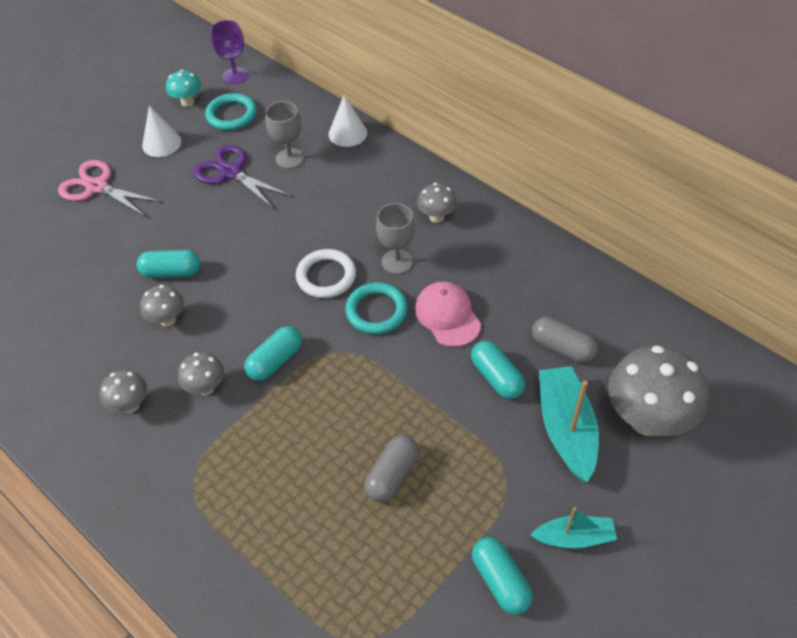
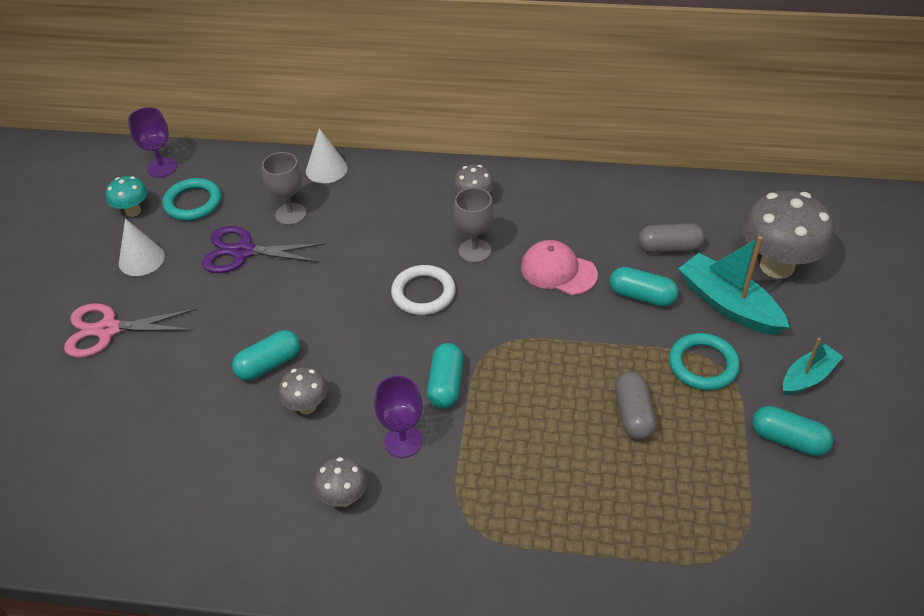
camera: 35 degrees left, 5 degrees down
grey mushroom [178,352,224,395] -> purple goblet [374,376,423,458]
turquoise ring [345,282,408,334] -> turquoise ring moved to [669,333,740,390]

